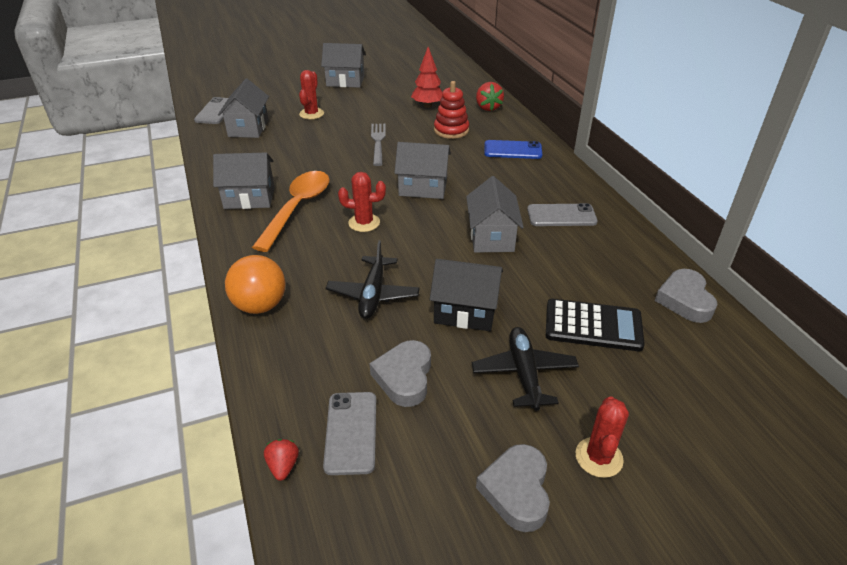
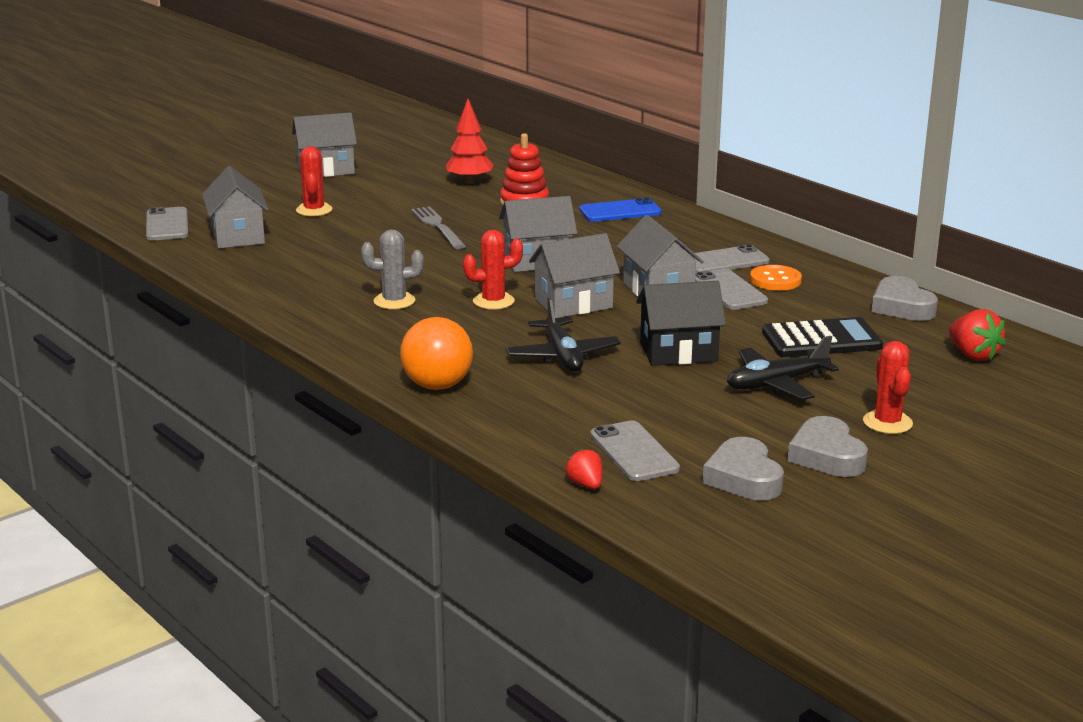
camera: 20 degrees left, 15 degrees down
grey house [213,153,275,209] -> grey house moved to [529,233,620,318]
orange spoon [252,171,329,252] -> grey cactus [361,229,424,309]
grey heart [369,340,431,407] -> grey heart moved to [703,437,784,500]
black plane [472,327,579,411] -> black plane turned 90 degrees counterclockwise [727,336,839,400]
red strawberry [476,82,504,111] -> red strawberry moved to [949,309,1006,361]
none -> grey phone [695,269,768,310]
none -> orange button [750,265,802,291]

